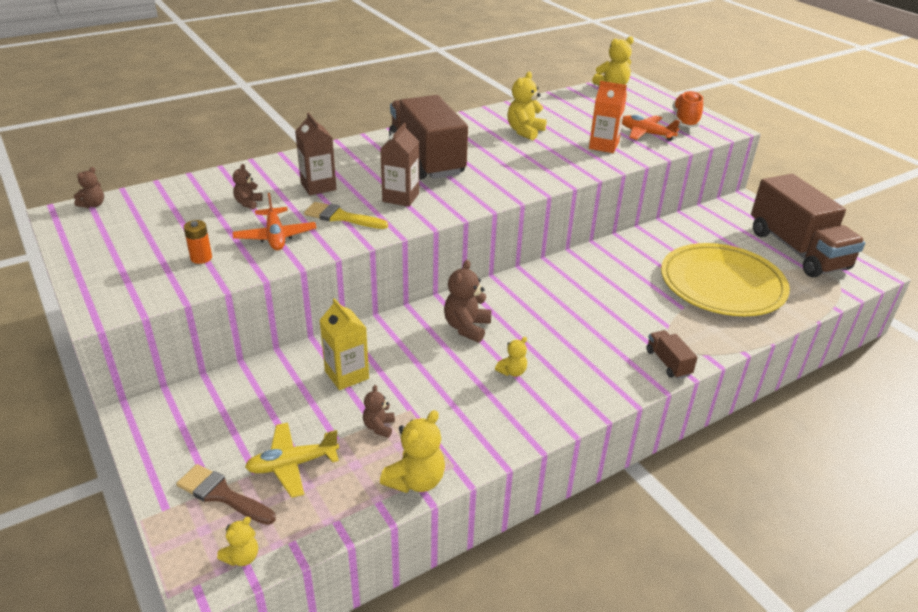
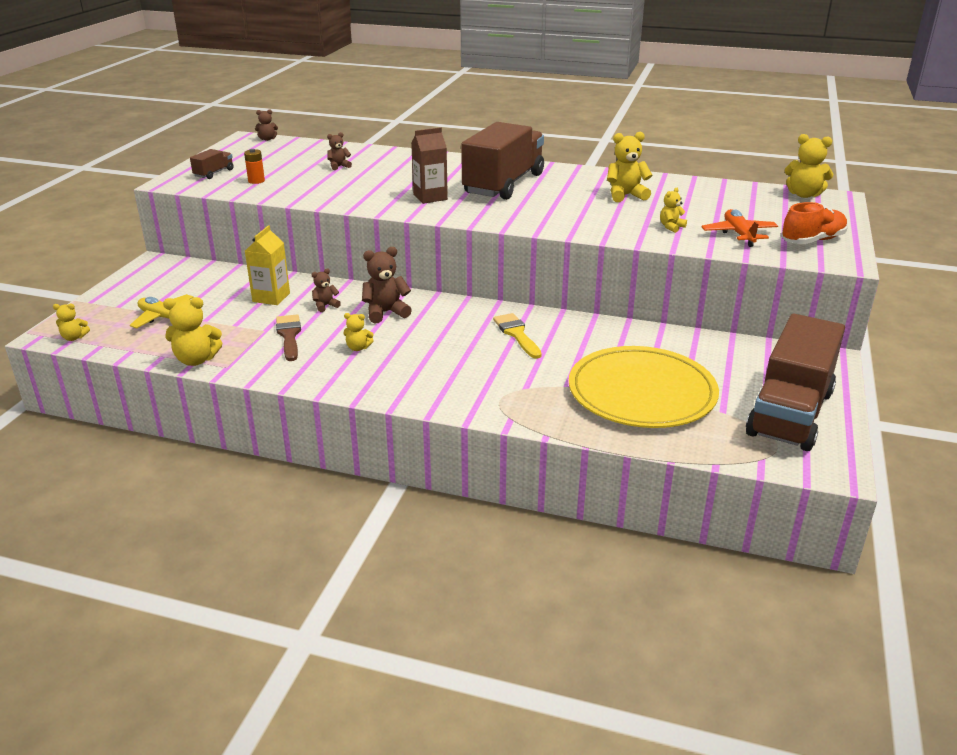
camera: 50 degrees right, 5 degrees down
brown brush [176,464,276,525] -> brown brush moved to [276,314,301,361]
orange plane [232,193,317,250] -> none
brown carton [295,112,337,195] -> none
yellow brush [304,202,388,229] -> yellow brush moved to [493,313,542,359]
brown teddy bear [363,385,395,438] -> brown teddy bear moved to [312,269,341,312]
orange carton [589,81,627,153] -> yellow teddy bear [660,188,687,233]
brown truck [646,330,698,379] -> brown truck moved to [190,149,234,179]

